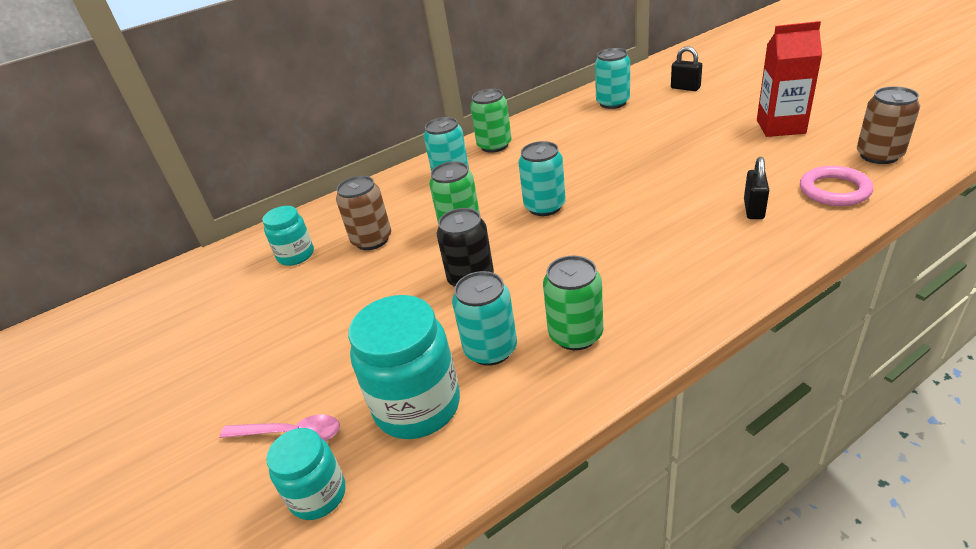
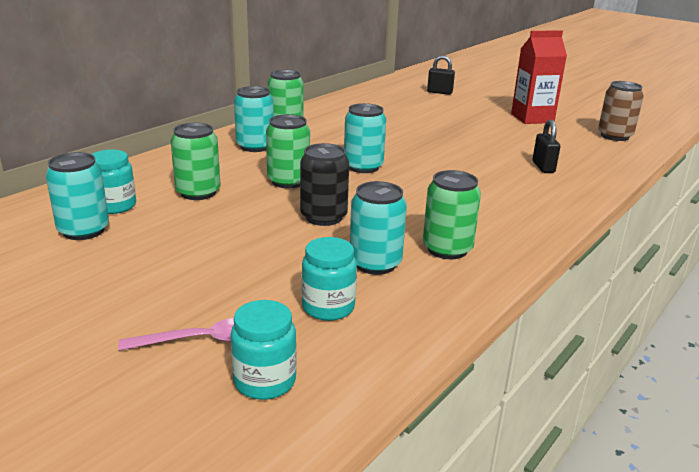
camera: 25 degrees left, 10 degrees down
brown can [336,176,391,250] -> green can [170,123,221,200]
turquoise jar [348,295,460,439] -> turquoise jar [302,237,357,321], size x0.59
turquoise can [595,48,630,109] -> turquoise can moved to [46,152,109,240]
pink ring [800,166,873,206] -> none

